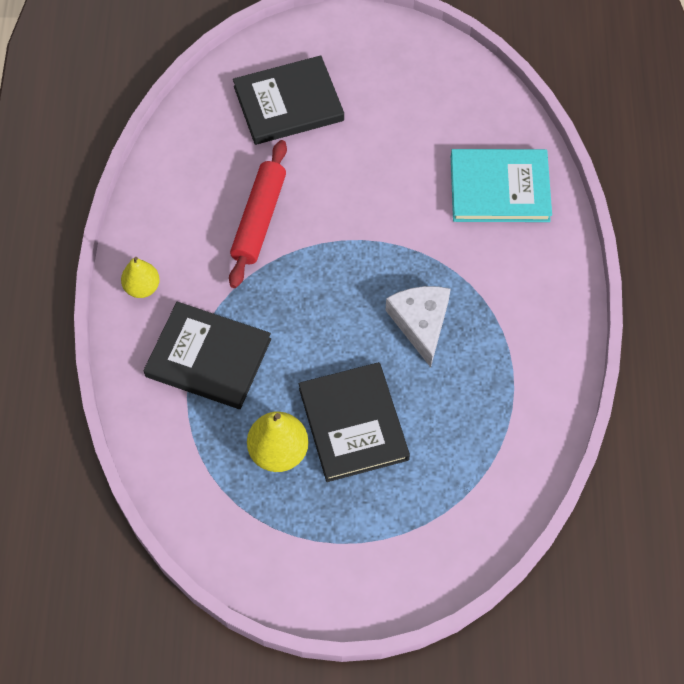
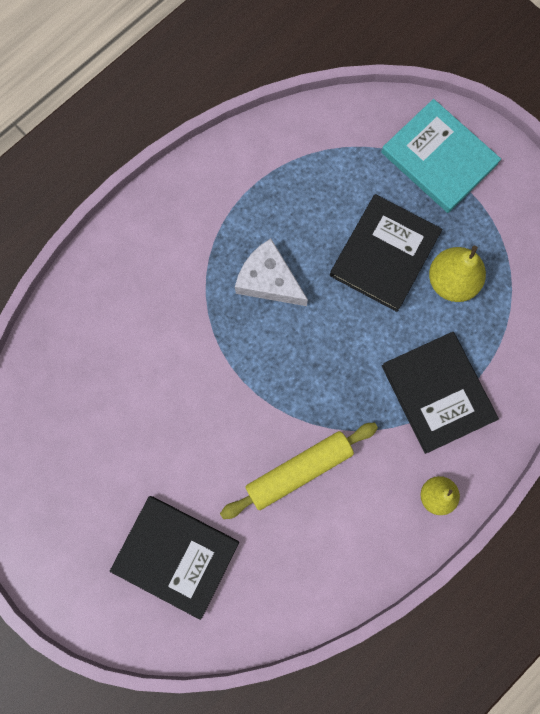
camera: 135 degrees left, 15 degrees up
red rolling pin [229,140,287,288] -> yellow rolling pin [220,422,378,519]
white cheese [385,286,451,367] -> white cheese turned 90 degrees clockwise [235,238,308,306]
turquoise book [451,149,552,222] -> turquoise book moved to [381,99,501,213]

